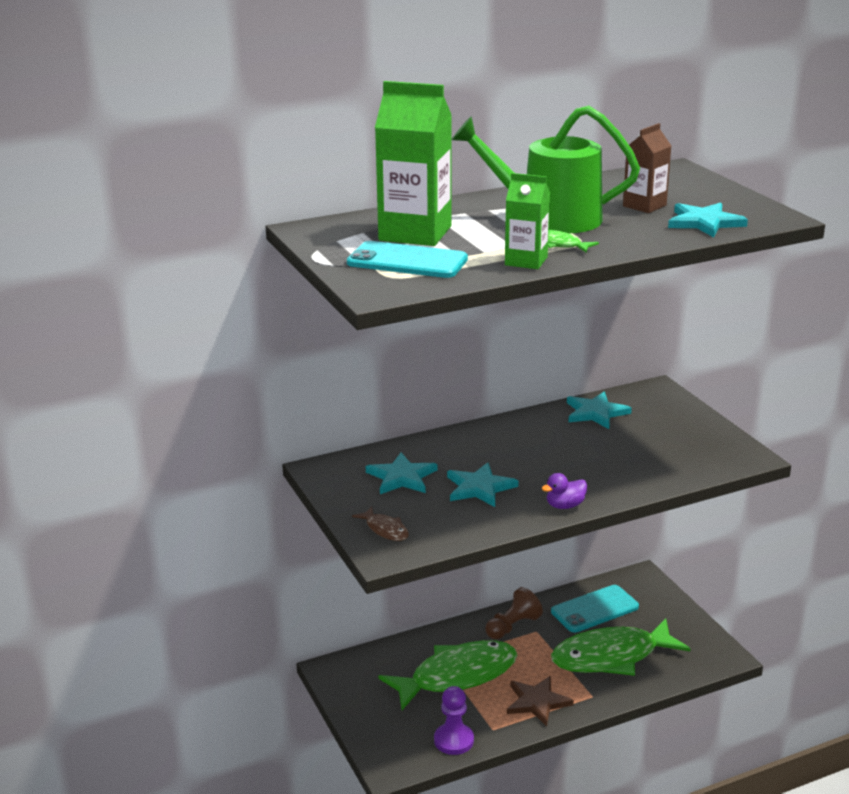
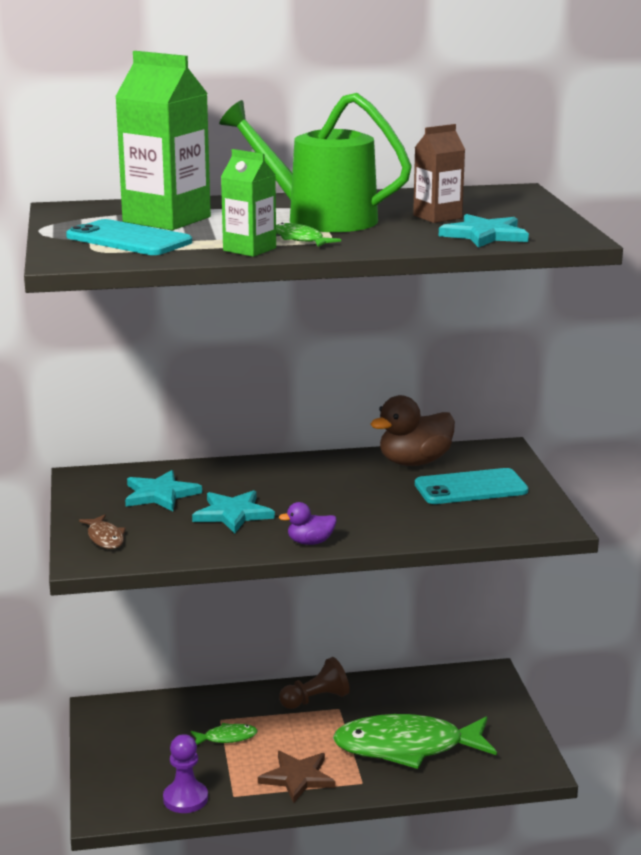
camera: 15 degrees right, 5 degrees down
green fish [378,640,517,710] -> green fish [191,723,258,745], size x0.42
turquoise phone [551,585,639,633] -> turquoise phone moved to [415,468,528,504]
turquoise star [567,392,632,429] -> brown duck [371,395,455,466]

